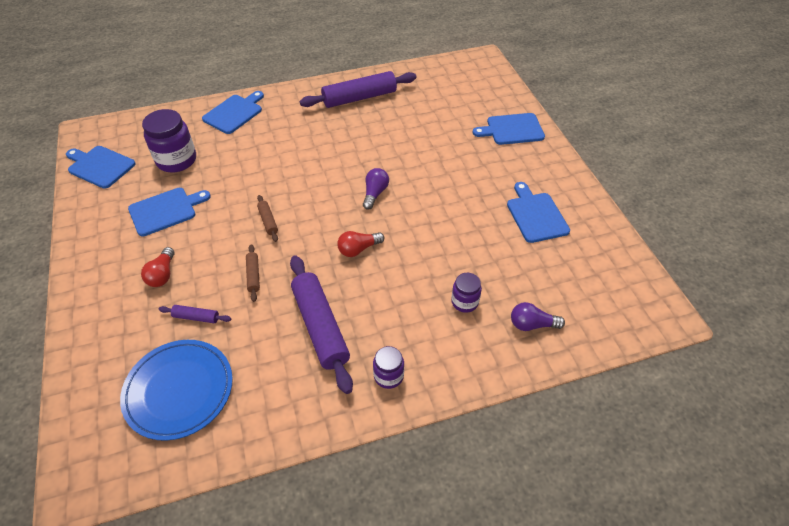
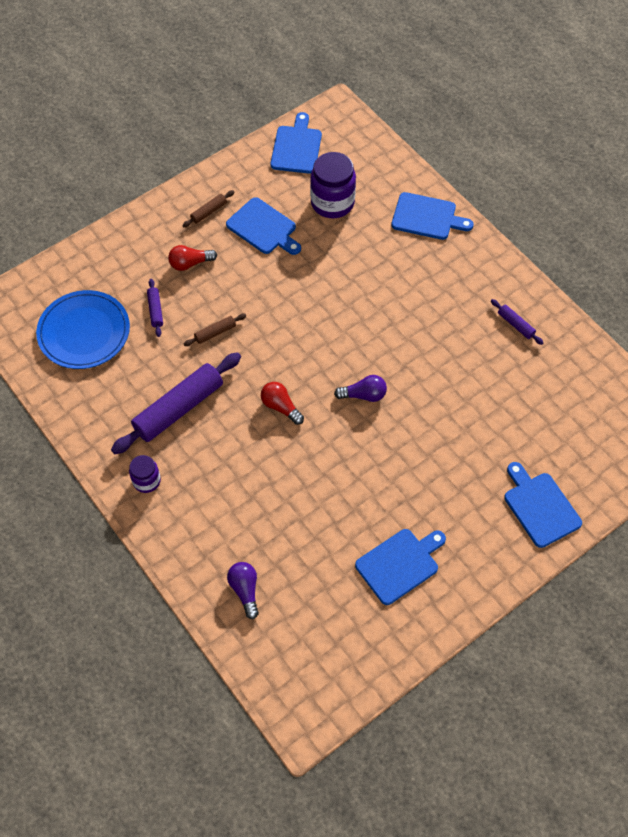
camera: 70 degrees right, 10 degrees up
brown rolling pin [257,195,278,242] -> brown rolling pin moved to [182,190,234,227]
purple rolling pin [300,71,416,108] -> purple rolling pin [491,299,543,345], size x0.45
purple jar [451,273,482,313] -> none

